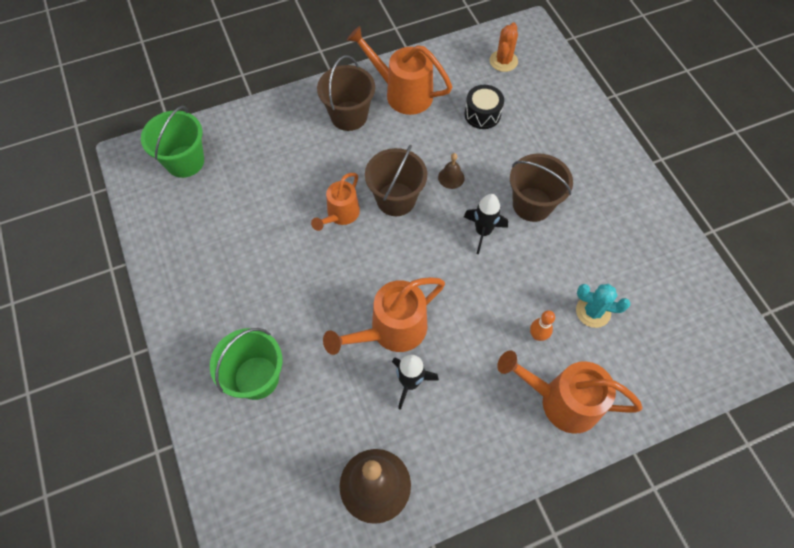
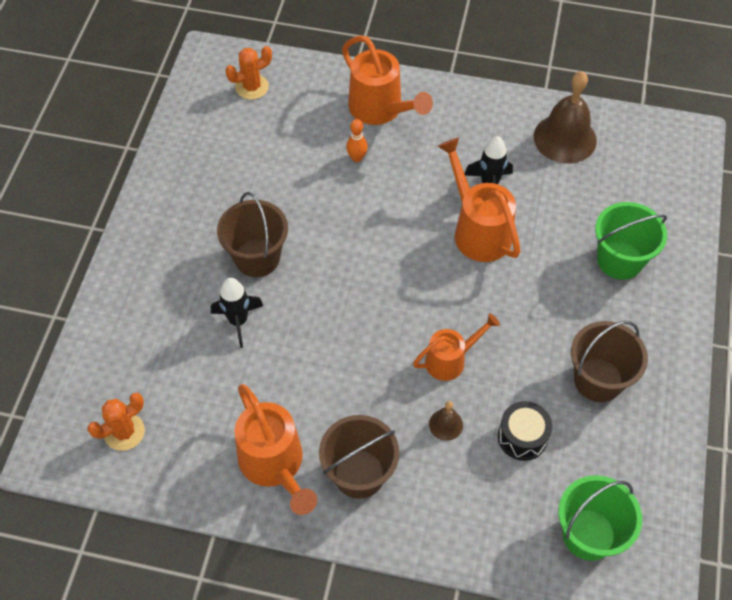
camera: 145 degrees left, 5 degrees down
orange watering can [323,277,445,355] -> orange watering can turned 120 degrees counterclockwise [437,137,521,262]
brown bucket [365,145,427,216] -> brown bucket moved to [571,321,648,402]
brown bell [438,153,465,189] -> brown bell moved to [429,401,463,441]
black rocket [464,194,508,255] -> black rocket moved to [211,278,263,348]
black drum [465,85,504,129] -> black drum moved to [498,401,552,461]
turquoise cactus [576,284,630,328] -> none
none -> orange cactus [225,46,272,100]

